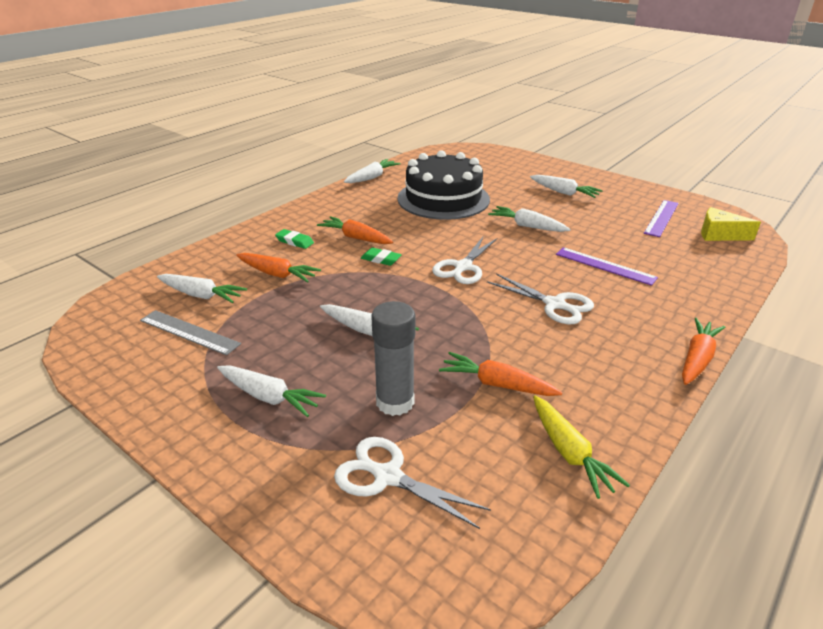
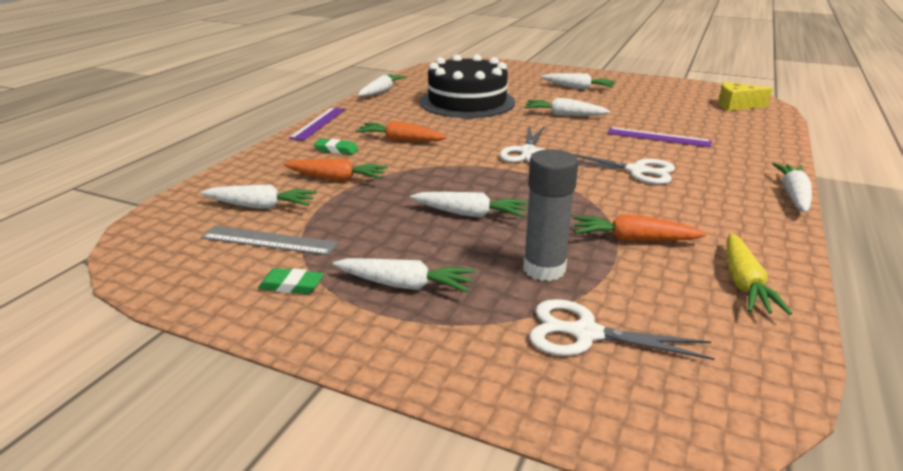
camera: 15 degrees left, 5 degrees down
green eraser [361,247,402,266] -> green eraser moved to [258,268,324,294]
yellow carrot [533,395,630,499] -> yellow carrot turned 45 degrees clockwise [726,233,792,315]
purple ruler [644,200,679,237] -> purple ruler moved to [289,107,346,141]
orange carrot [682,318,725,385] -> white carrot [772,163,812,213]

